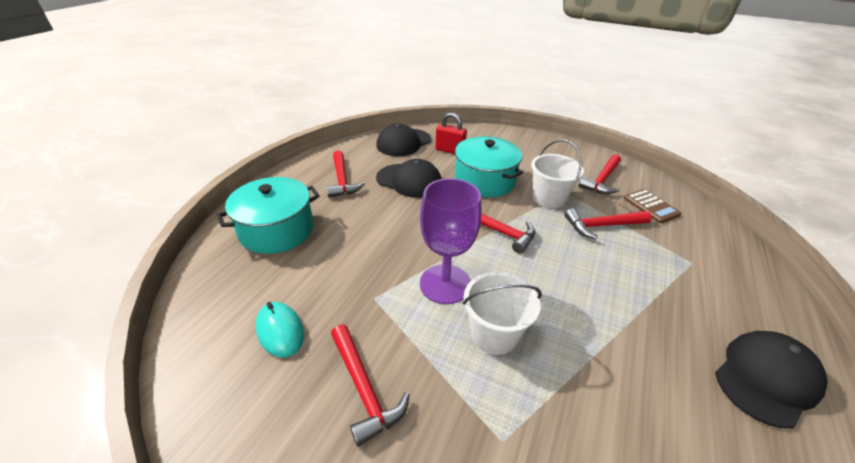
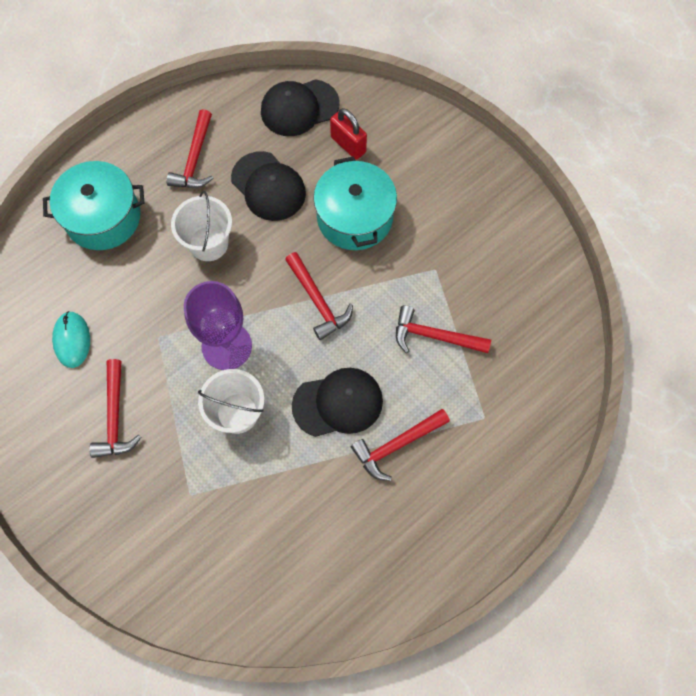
camera: 25 degrees right, 30 degrees up
white bucket [531,140,584,208] -> white bucket moved to [171,191,232,261]
red hammer [578,155,621,194] -> red hammer moved to [351,409,450,481]
brown calculator [624,189,681,223] -> none
black cap [715,331,828,428] -> black cap moved to [292,368,383,437]

